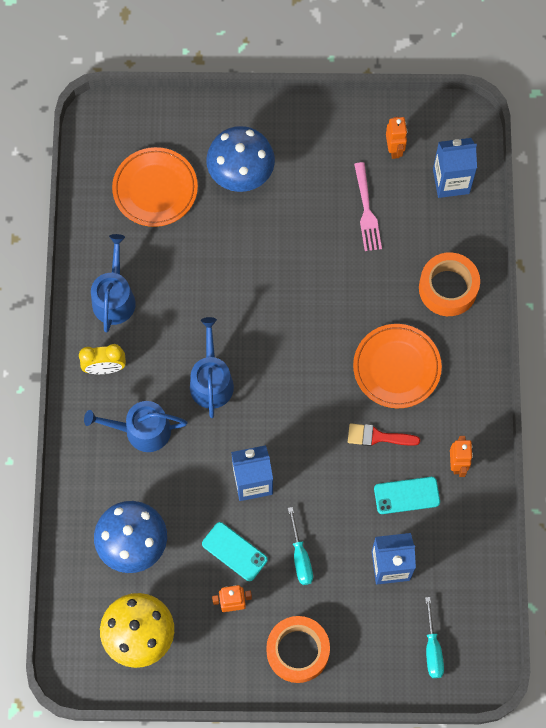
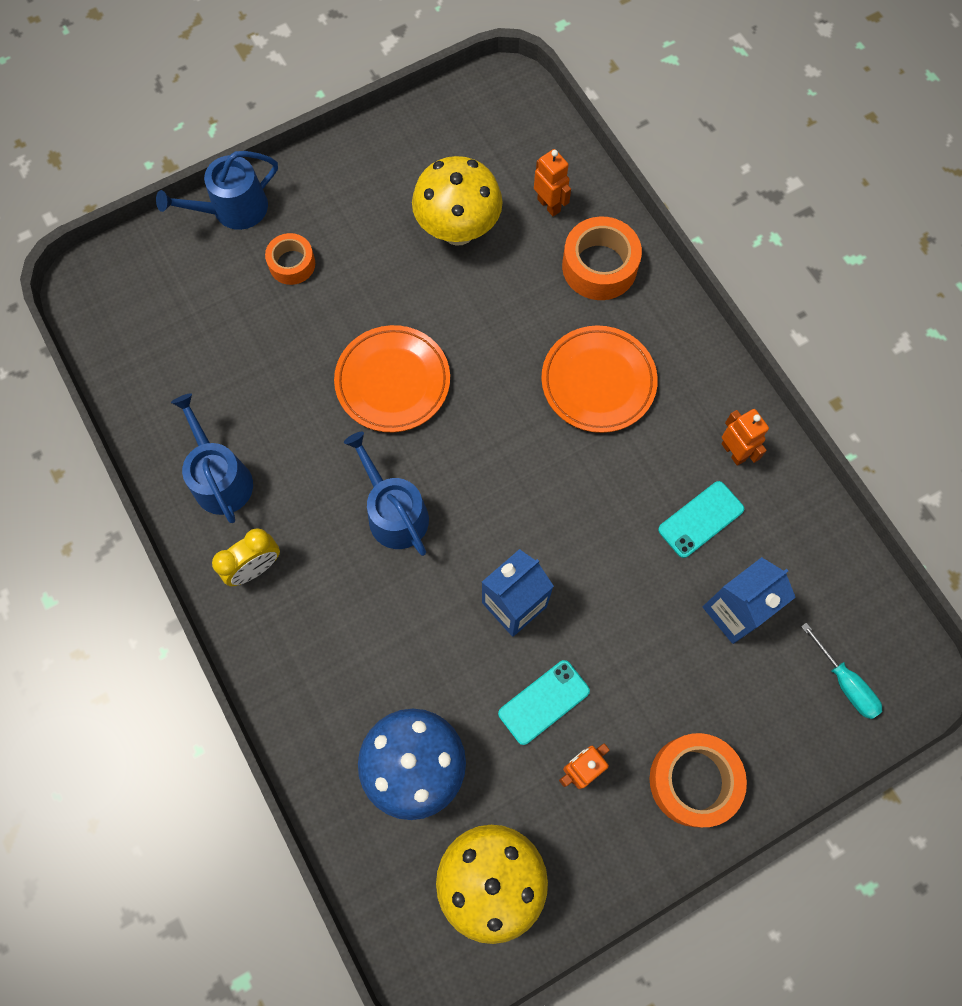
camera: 30 degrees left, 0 degrees up
blue watering can [84,401,187,452] -> blue watering can moved to [156,151,278,230]
orange plate [112,147,198,227] -> orange plate moved to [334,325,450,432]
turquoise phone [202,522,268,581] -> turquoise phone turned 45 degrees counterclockwise [498,660,590,745]
blue mushroom [206,126,275,192] -> orange tape [265,233,315,285]
turquoise screwdriver [288,507,313,585] -> none
red brush [348,423,420,446] -> none
pink fork [354,162,382,251] -> yellow mushroom [412,156,503,246]
orange robot [386,117,407,159] -> orange robot moved to [534,149,571,216]
blue carton [433,138,477,198] -> none

